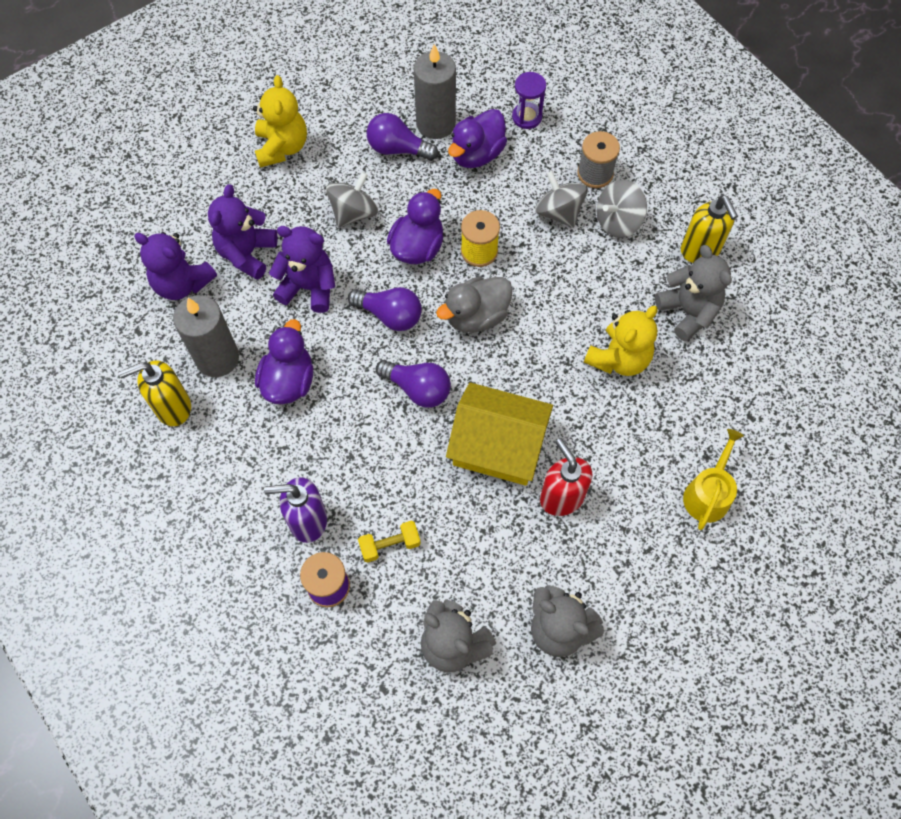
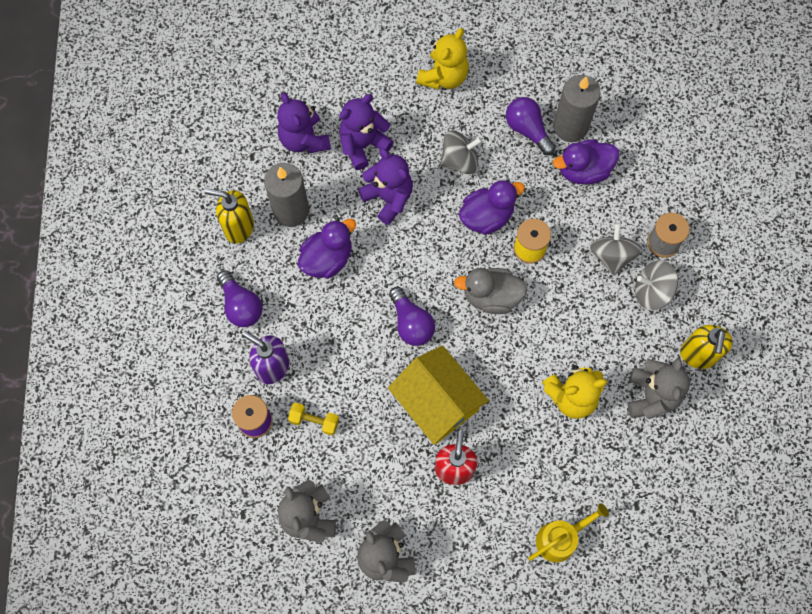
camera: 35 degrees right, 5 degrees up
purple light bulb [348,287,422,331] -> purple light bulb moved to [217,270,263,327]
purple hourglass [512,72,546,129] -> none

